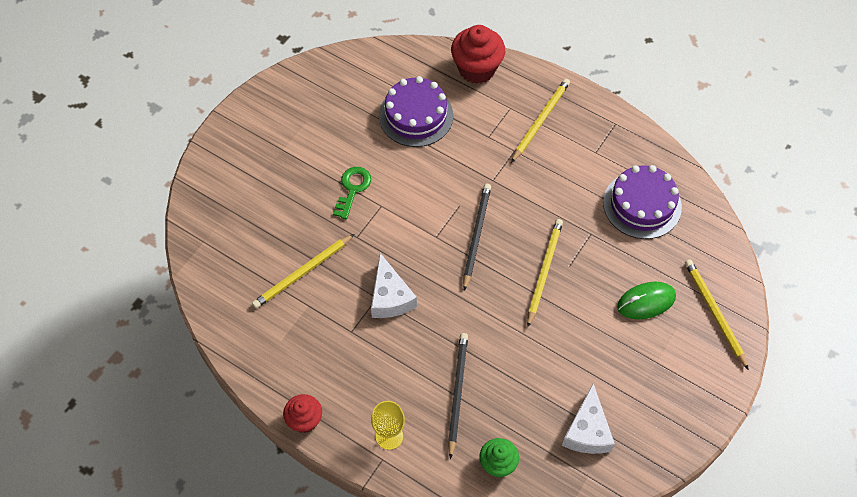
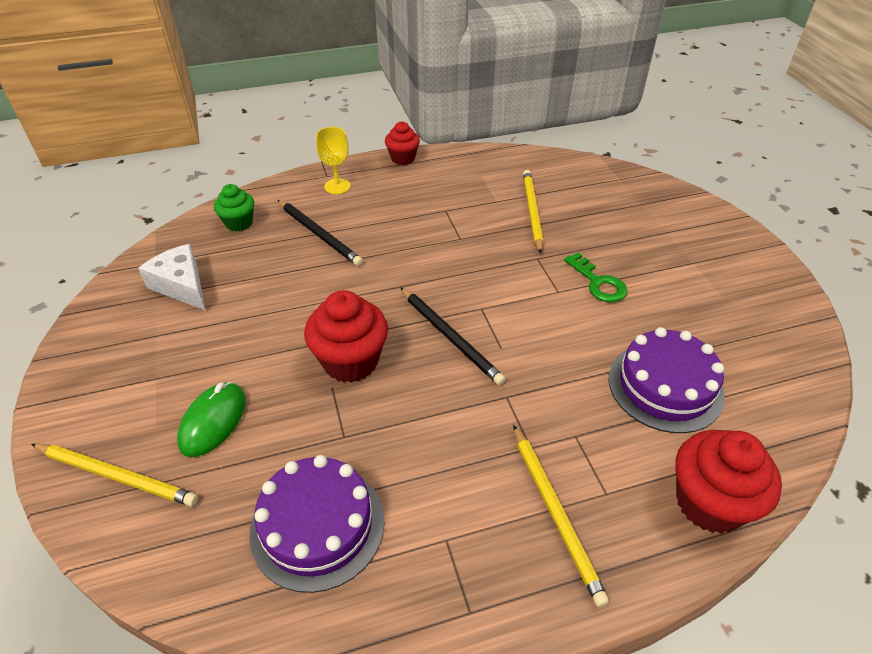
camera: 130 degrees right, 15 degrees down
white cheese [371,253,417,318] -> none
yellow pencil [527,219,563,327] -> red cupcake [304,290,388,383]

